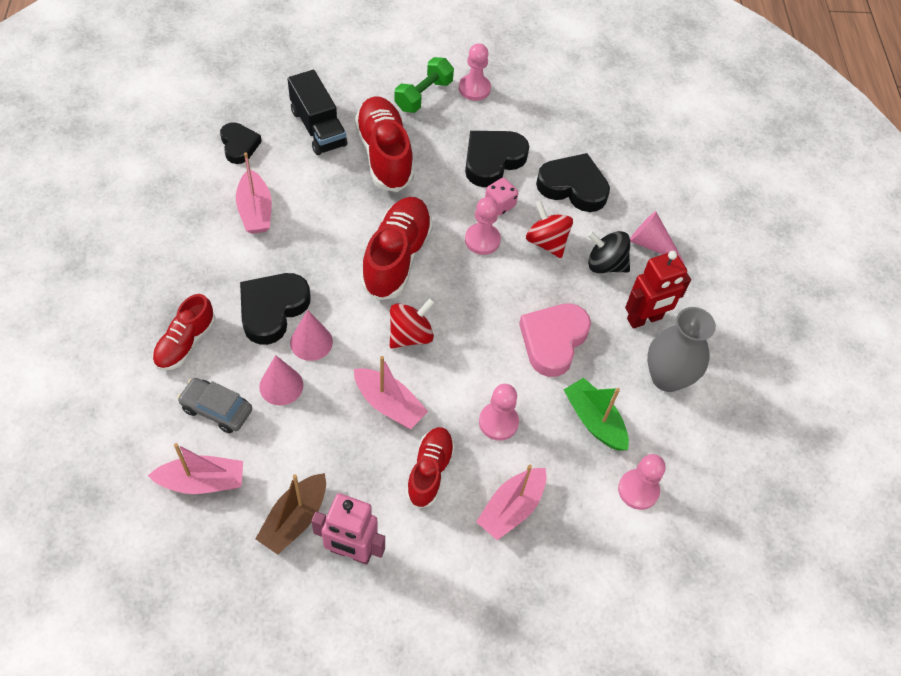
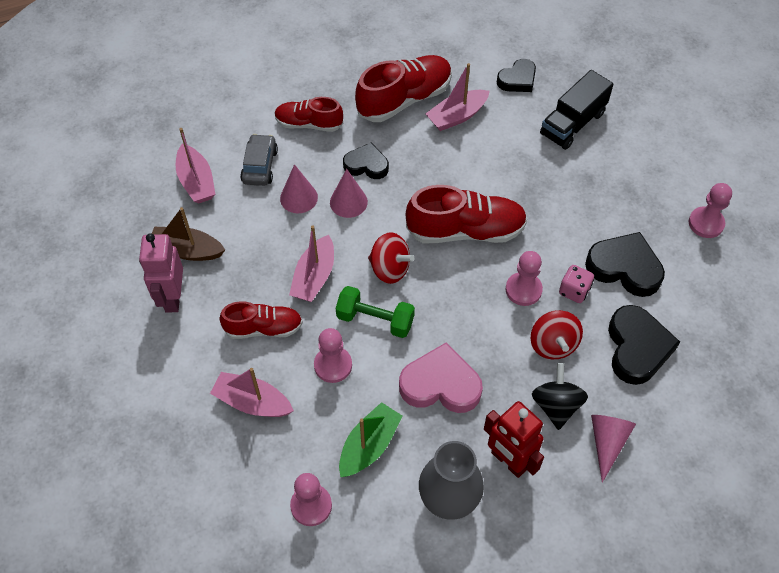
camera: 75 degrees right, 0 degrees up
black heart [240,273,311,345] -> black heart [343,143,389,179], size x0.64
red shoe [355,96,414,192] -> red shoe moved to [355,55,452,122]
green dumbbell [394,57,454,113] -> green dumbbell moved to [336,286,415,338]
red spinning top [526,201,573,258] -> red spinning top turned 135 degrees clockwise [530,310,583,359]

